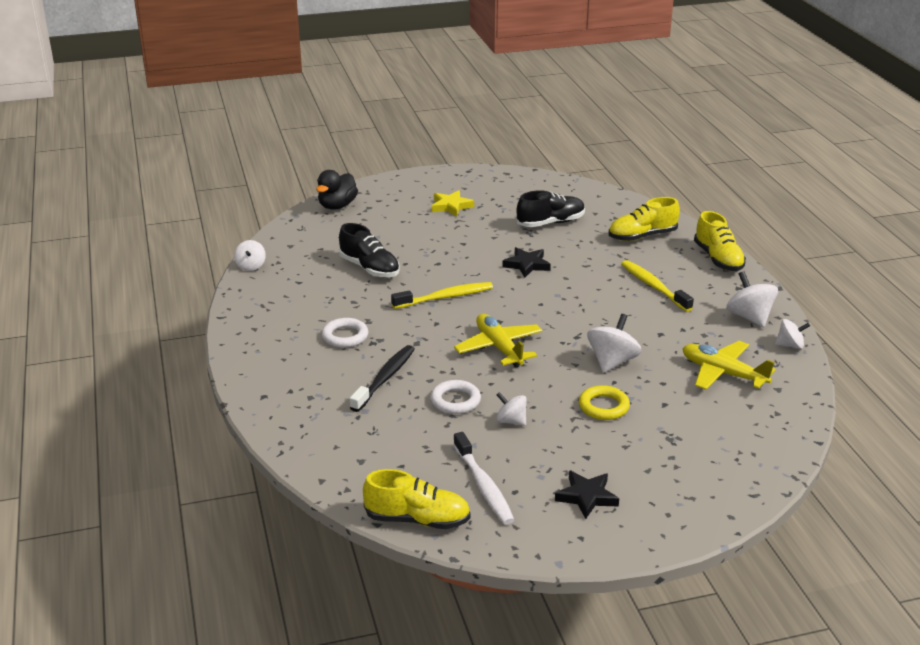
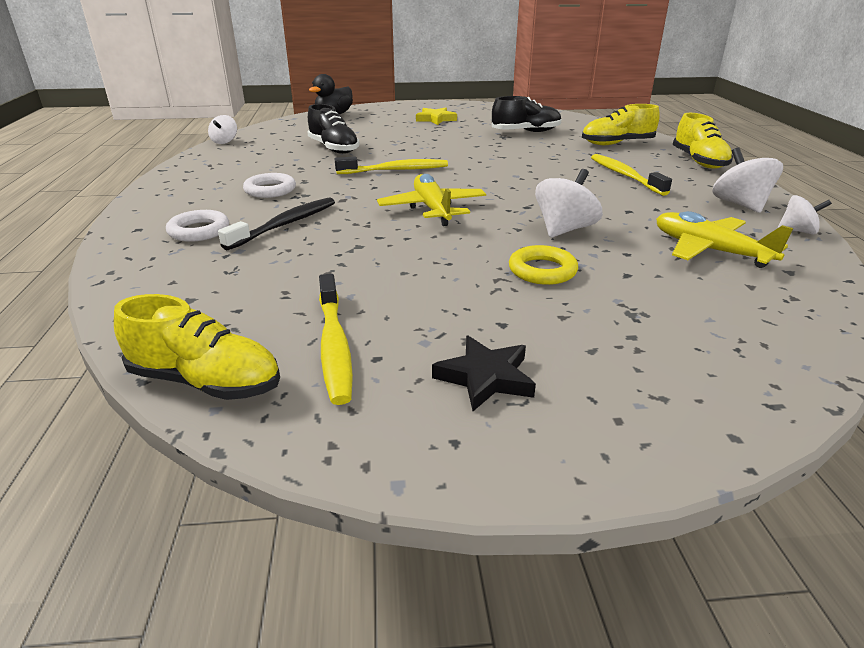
camera: 10 degrees right, 0 degrees up
white ring [430,380,481,414] -> white ring moved to [166,210,229,242]
white toothbrush [453,432,514,525] -> yellow toothbrush [319,274,353,405]
white spinning top [496,392,527,426] -> none
black star [503,247,551,278] -> none

